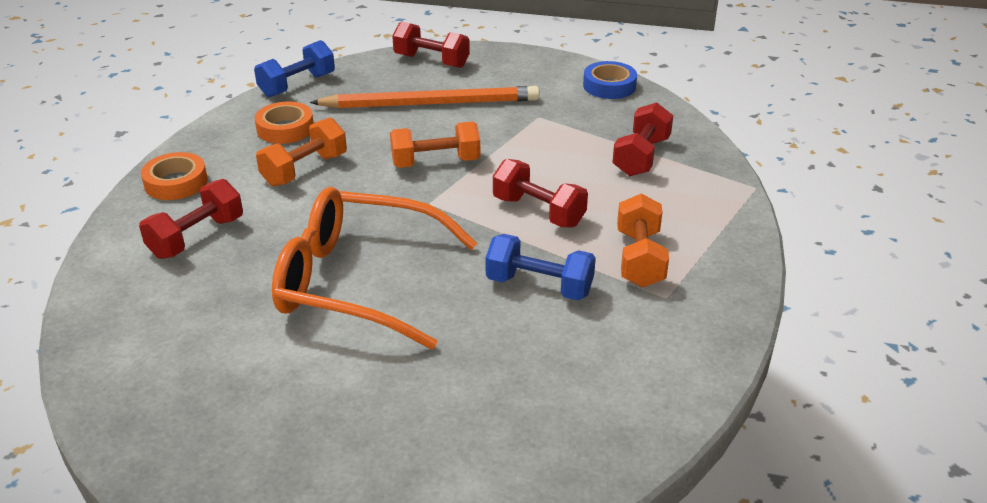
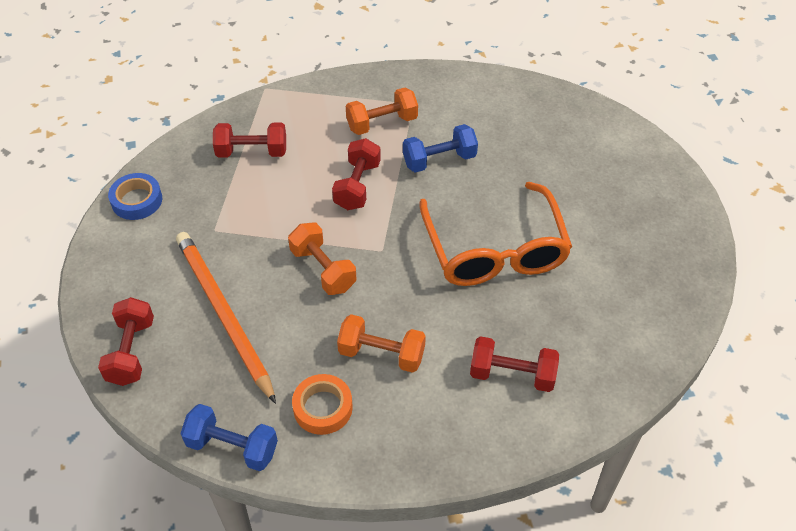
camera: 115 degrees left, 15 degrees up
orange tape [141,152,208,200] -> none
blue dumbbell [486,234,596,300] -> blue dumbbell turned 75 degrees clockwise [403,124,478,173]

